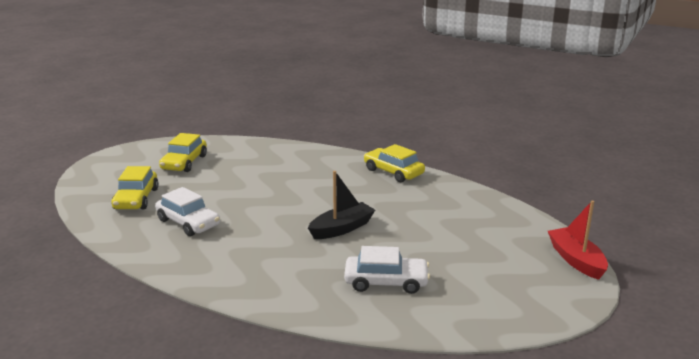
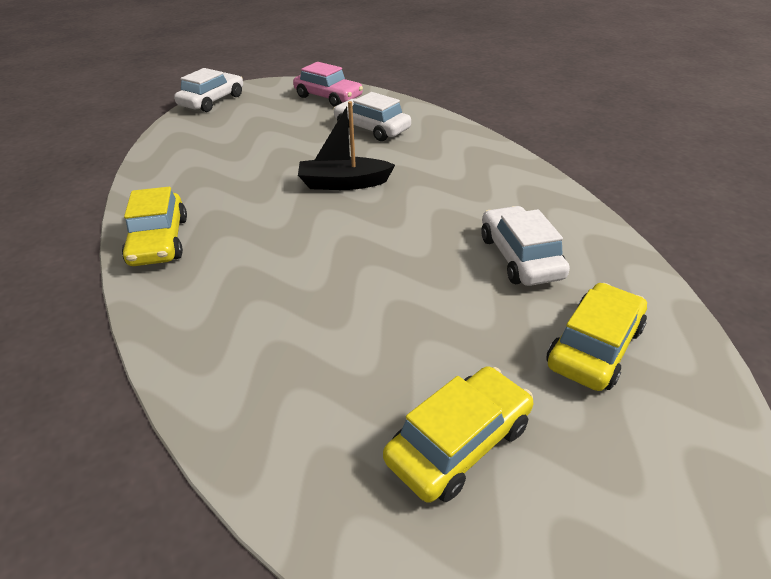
camera: 145 degrees left, 15 degrees up
red boat [548,201,608,280] -> white car [174,68,243,112]
none -> pink car [293,62,363,107]

